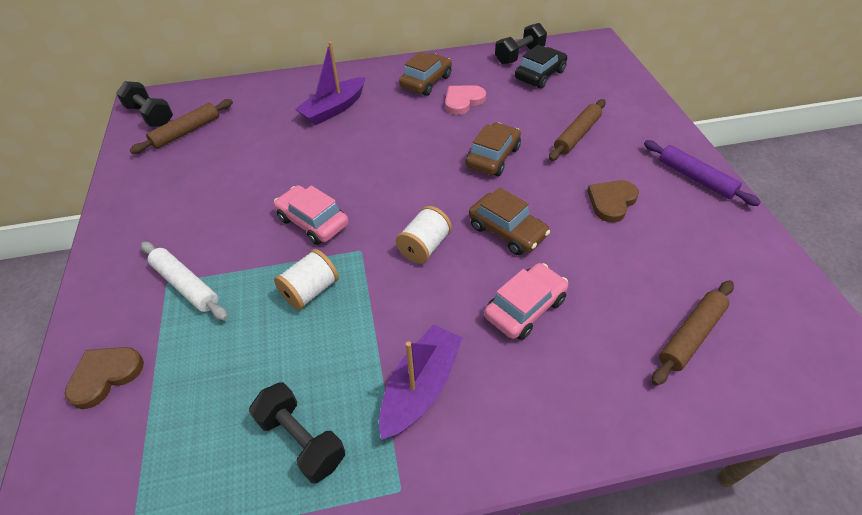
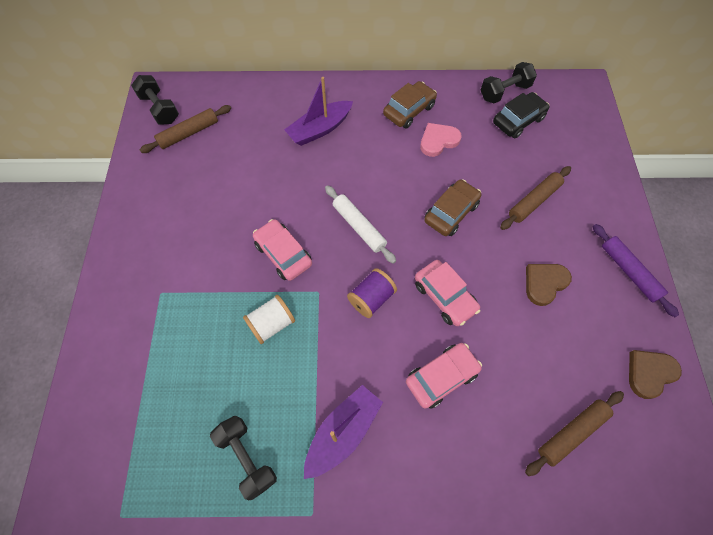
camera: 10 degrees right, 15 degrees up
brown heart [64,347,144,409] -> brown heart moved to [629,350,682,399]
white rolling pin [141,242,228,321] -> white rolling pin moved to [325,185,396,264]
white spool [396,206,452,264] -> purple spool [347,268,397,318]
brown car [469,188,550,255] -> pink car [415,260,480,326]

